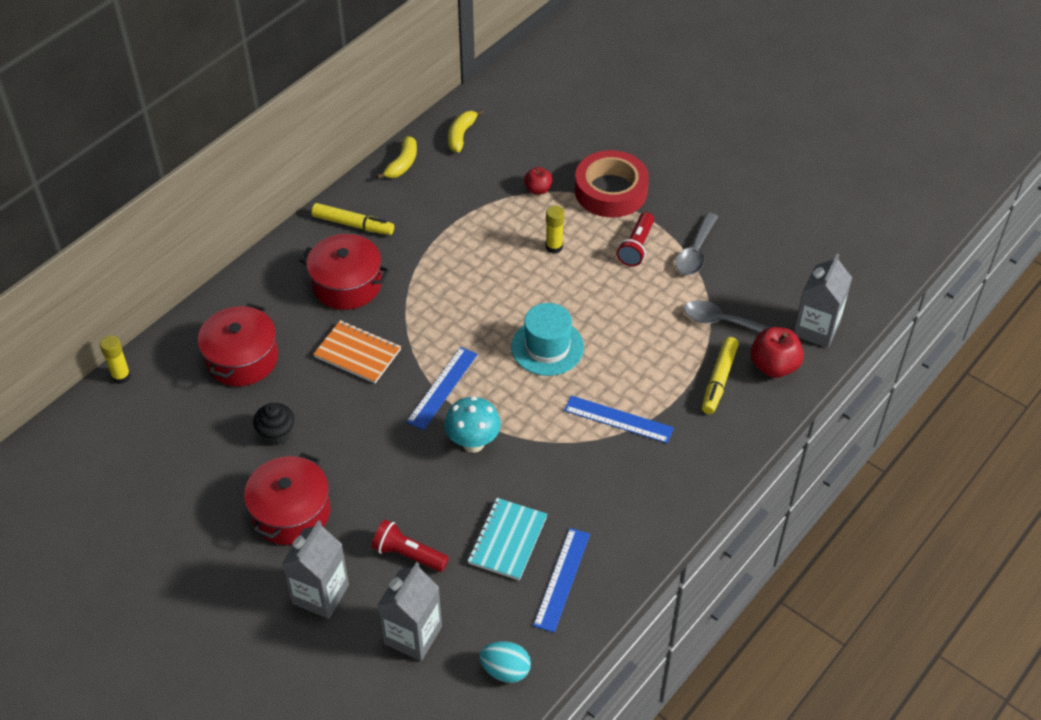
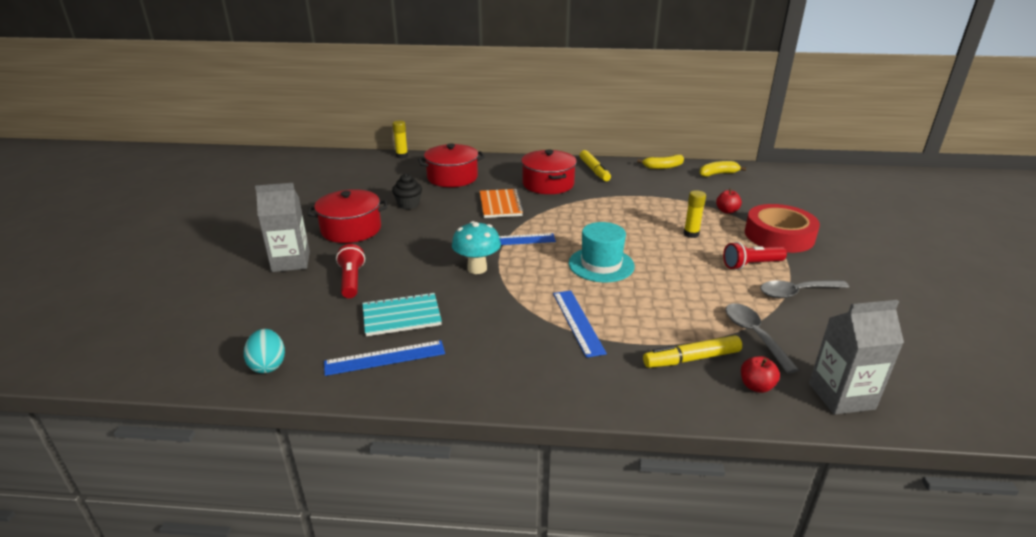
camera: 55 degrees right, 20 degrees down
grey carton [378,562,442,661] -> none
red apple [750,327,804,378] -> red apple [741,356,780,393], size x0.60

